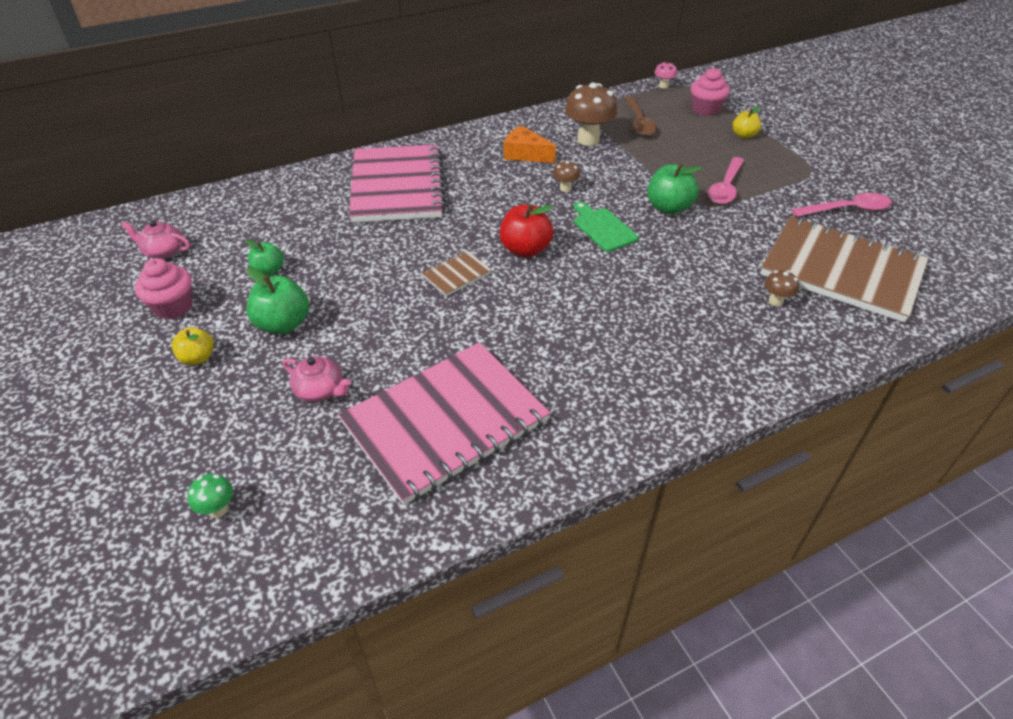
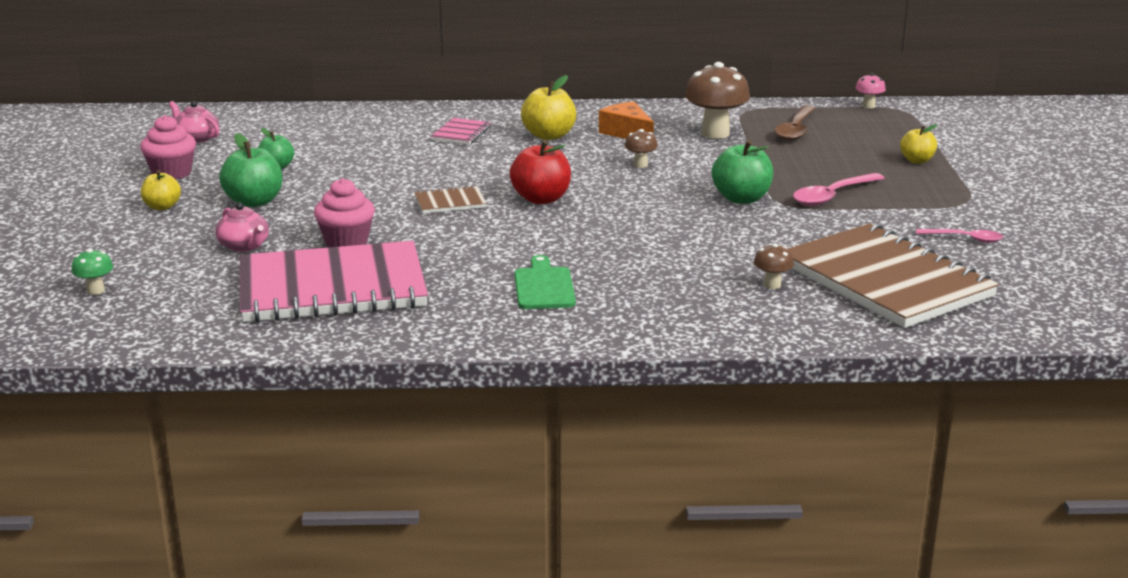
camera: 25 degrees right, 20 degrees down
pink notebook [349,145,446,223] -> pink notebook [431,118,491,145], size x0.41
green cutting board [574,202,638,252] -> green cutting board moved to [515,255,576,309]
pink cupcake [691,68,730,116] -> pink cupcake moved to [314,178,375,247]
pink spoon [792,193,892,217] -> pink spoon [916,229,1003,243], size x0.63
none -> yellow apple [521,75,576,140]

